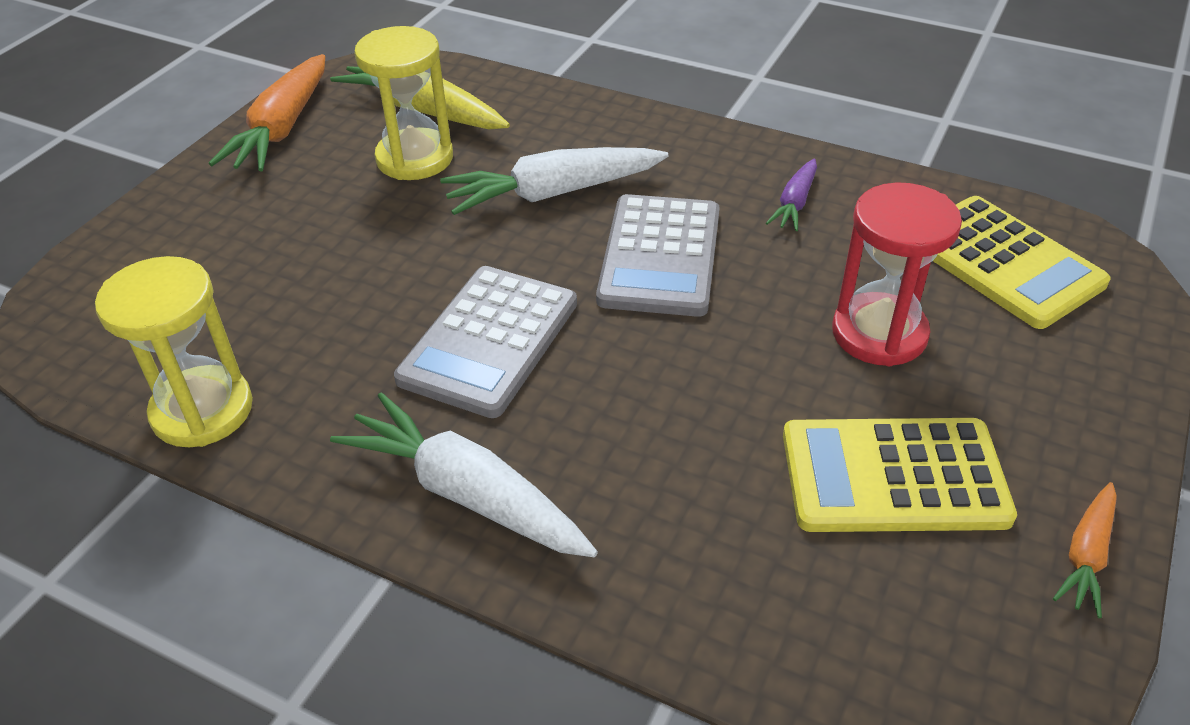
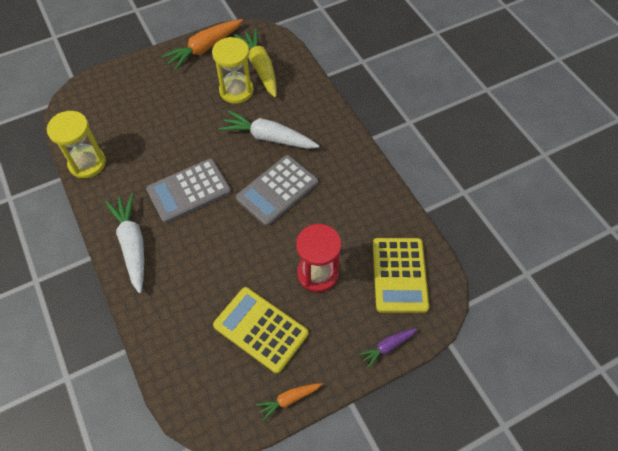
camera: 35 degrees right, 15 degrees up
purple carrot [766,159,817,231] -> purple carrot moved to [359,328,417,368]

